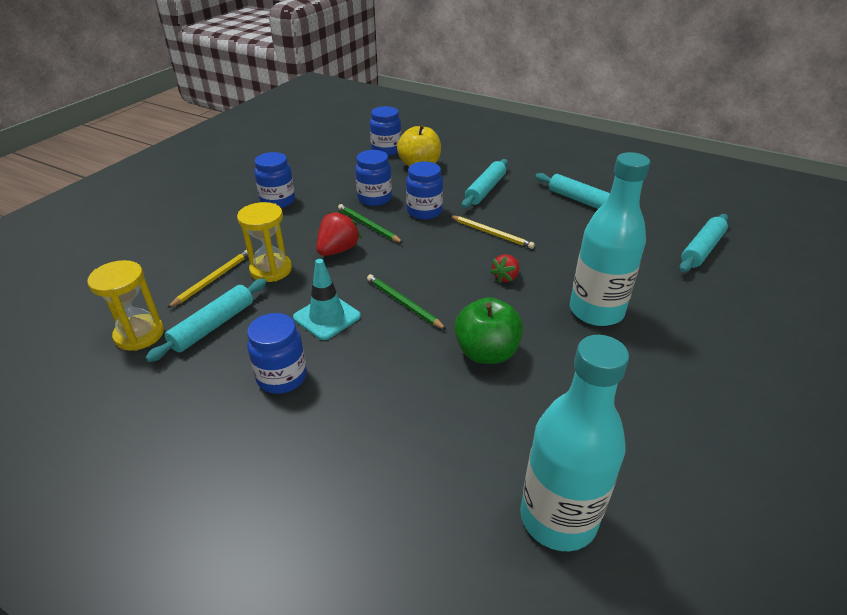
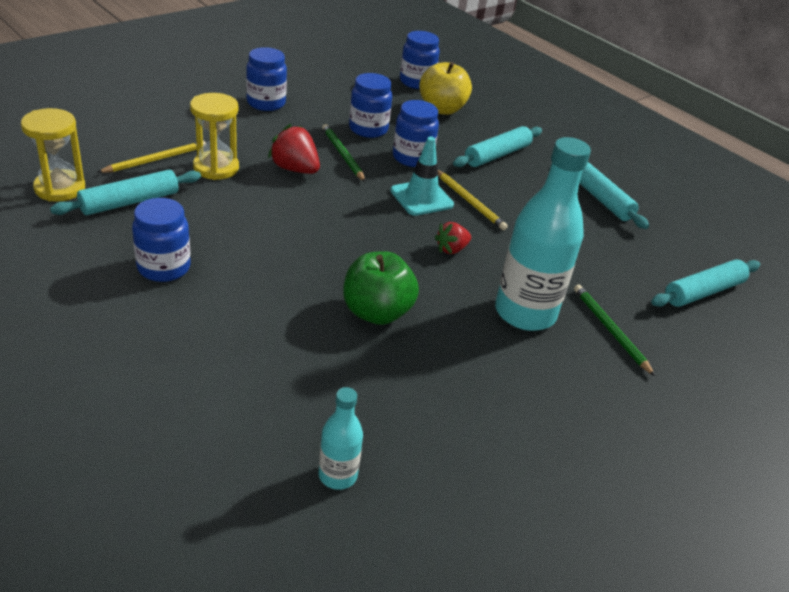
camera: 15 degrees right, 0 degrees up
turquoise traffic cone [293,259,361,340] -> turquoise traffic cone moved to [390,137,454,216]
red strawberry [316,210,362,256] -> red strawberry turned 105 degrees counterclockwise [268,124,320,174]
green pencil [367,274,447,330] -> green pencil moved to [574,284,655,376]
turquoise bottle [520,335,629,551] -> turquoise bottle [319,387,363,490], size x0.49

